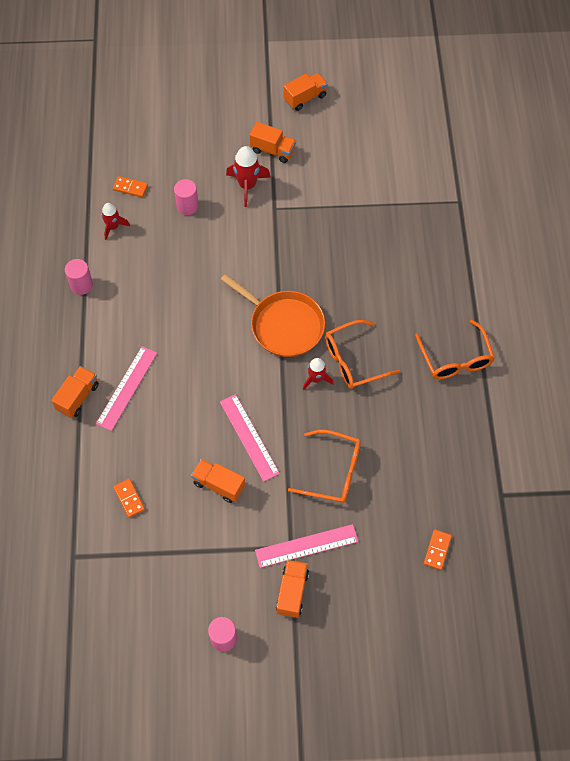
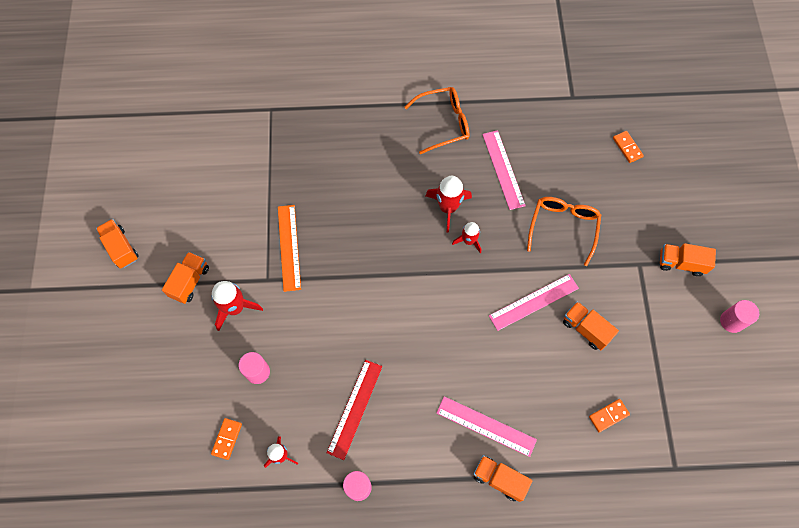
camera: 90 degrees left, 5 degrees up
orange truck [191,459,245,503] -> orange truck turned 105 degrees clockwise [563,301,619,350]
orange pan [220,274,325,357] -> none
pink ruler [255,524,359,568] -> pink ruler moved to [482,130,526,210]
orange glasses [325,320,400,389] -> red rocket [426,176,472,232]
orange domino [424,529,452,570] -> orange domino turned 45 degrees clockwise [613,131,644,163]
none -> orange ruler [278,205,301,292]
none -> red ruler [327,360,382,460]

